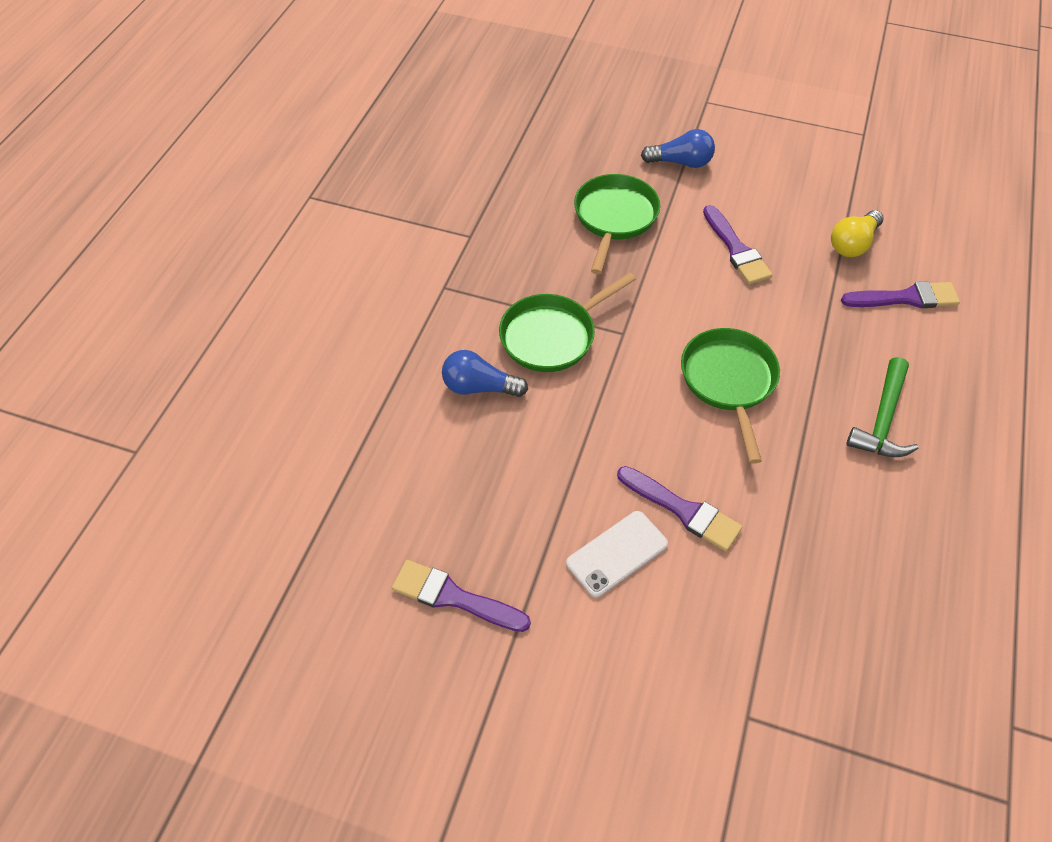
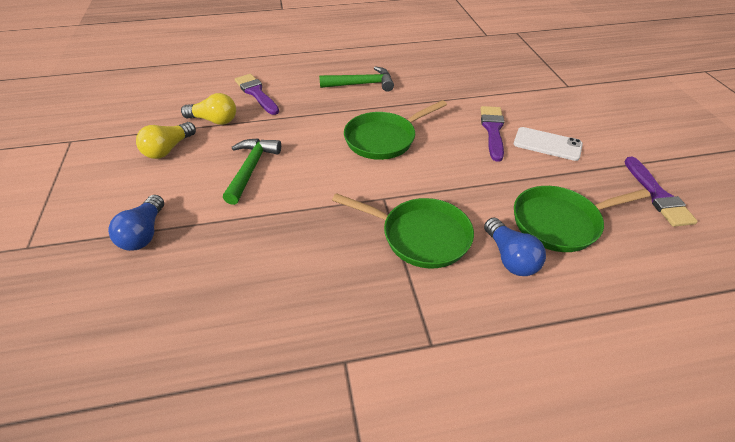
camera: 120 degrees left, 10 degrees down
green pan [574,174,660,274] -> green pan moved to [514,186,651,252]
blue light bulb [641,129,715,168] -> blue light bulb turned 150 degrees counterclockwise [108,195,164,251]
purple brush [703,205,773,285] -> green hammer [223,138,281,205]
none -> yellow light bulb [136,122,196,159]

